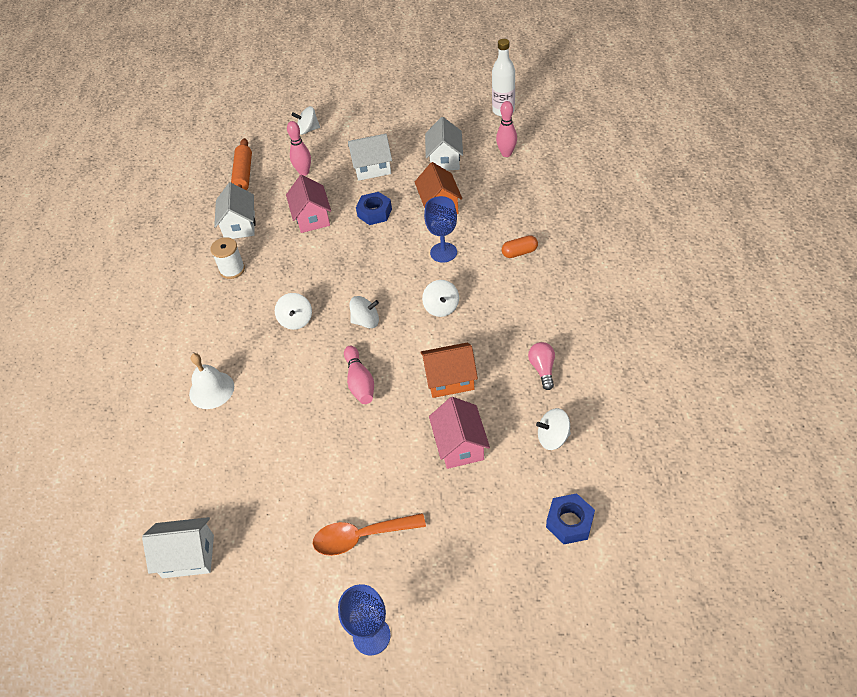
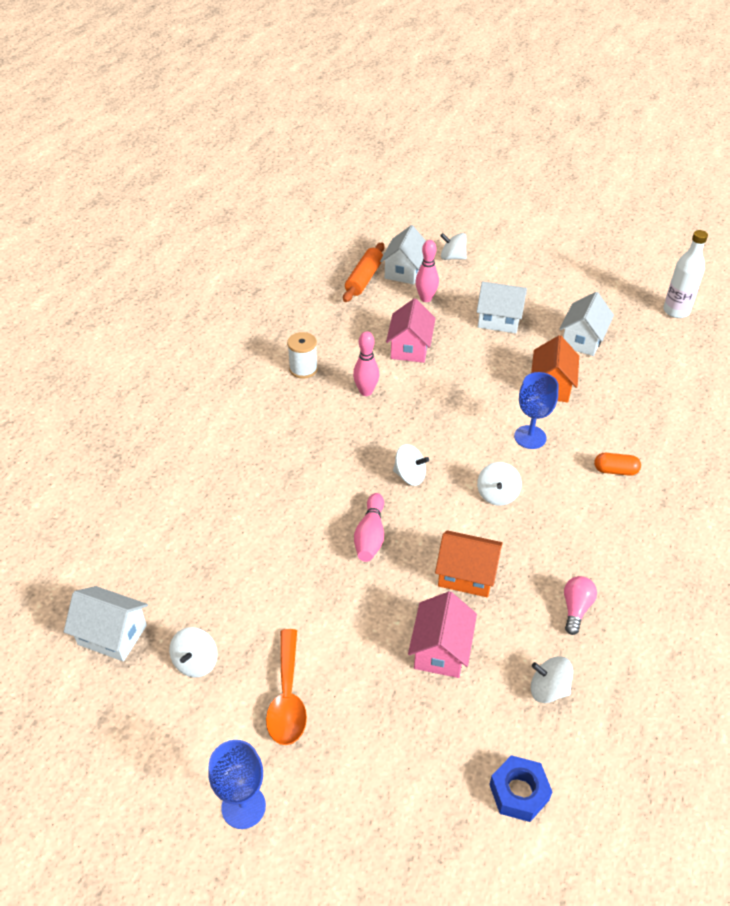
camera: 20 degrees right, 5 degrees down
white bell [189,353,234,409] -> none
white house [214,182,255,239] -> white house moved to [380,225,426,285]
white spinning top [275,293,312,330] -> white spinning top moved to [169,627,217,677]
orange spoon [313,513,426,556] -> orange spoon turned 105 degrees counterclockwise [266,629,307,745]
blue nut [356,192,392,225] -> none
pink bowling pin [496,101,517,157] -> pink bowling pin moved to [353,331,379,396]

